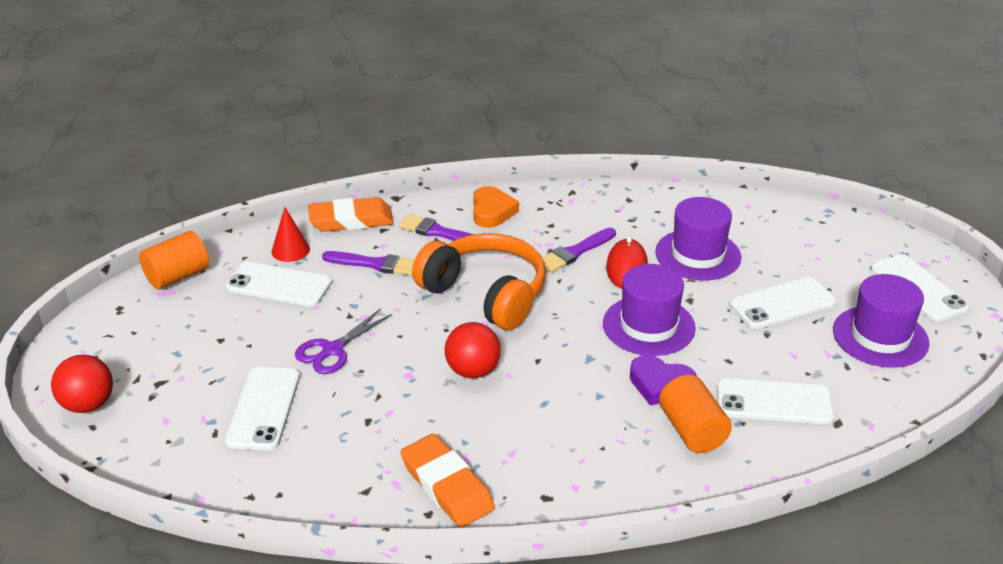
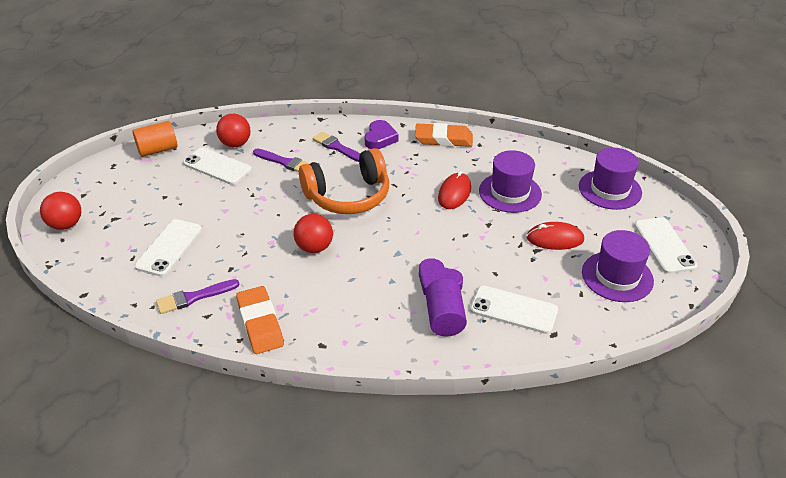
camera: 15 degrees right, 5 degrees up
red cone [272,207,310,262] -> red ball [216,114,250,147]
purple scissors [295,308,392,374] -> none
orange eraser [308,197,394,232] -> orange eraser moved to [415,123,473,147]
orange headphones [412,233,546,330] -> orange headphones turned 105 degrees clockwise [299,148,389,214]
orange heart [473,186,519,228] -> purple heart [365,120,399,149]
purple brush [542,228,616,272] -> purple brush moved to [156,279,240,314]
purple hat [603,264,696,356] -> purple hat moved to [579,148,642,210]
orange cylinder [659,375,732,453] -> purple cylinder [425,278,467,336]
white phone [730,277,836,329] -> red mouse [527,222,584,250]

